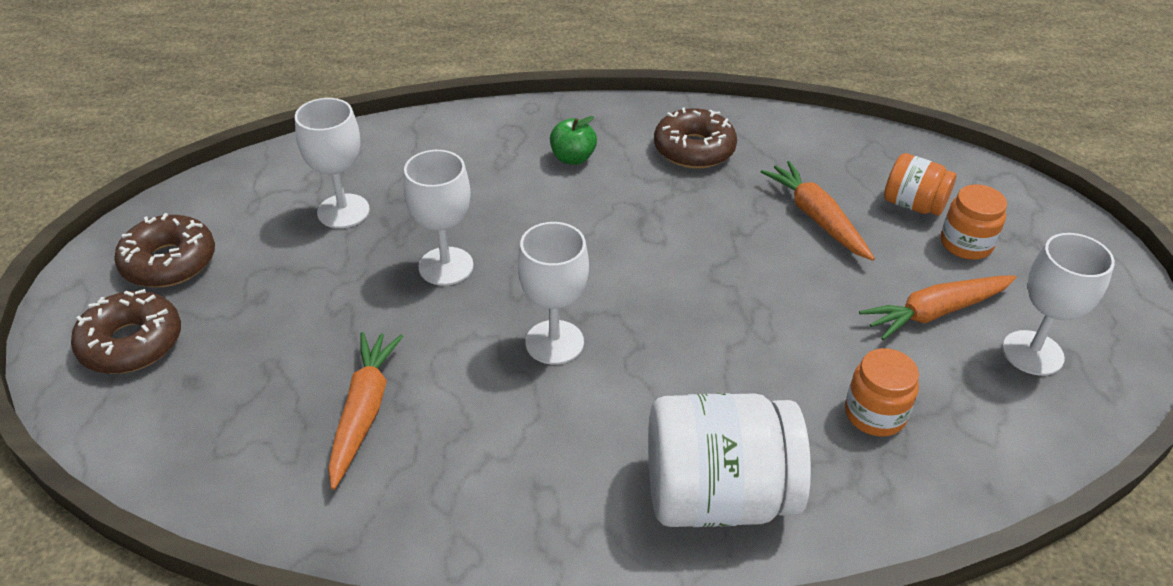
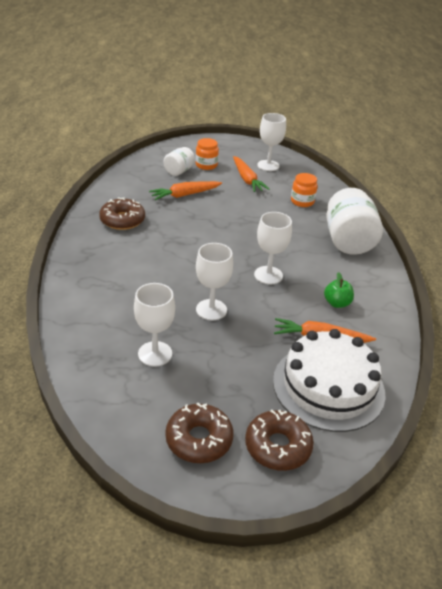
camera: 90 degrees left, 5 degrees down
green apple [550,116,597,165] -> green apple moved to [324,272,354,308]
orange jar [884,153,957,216] -> white jar [163,147,195,176]
none -> white cake [273,329,386,432]

